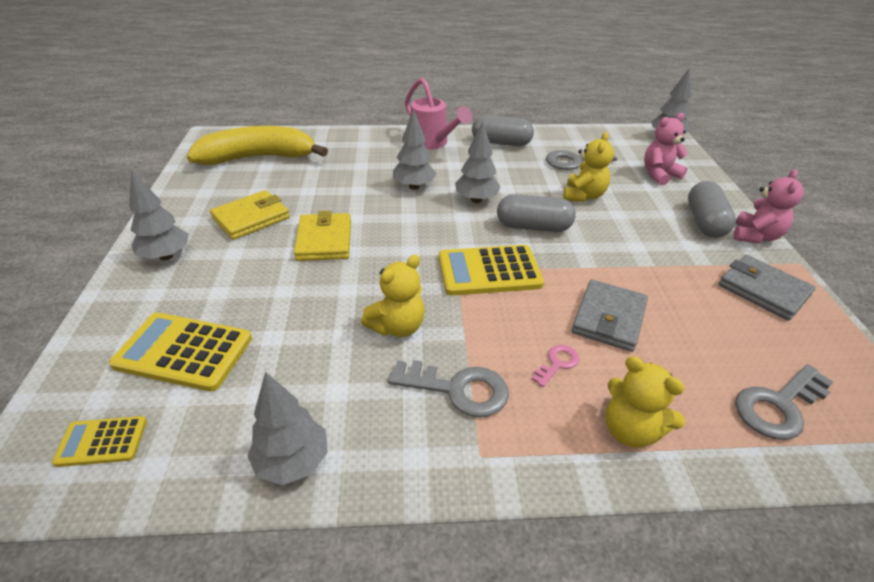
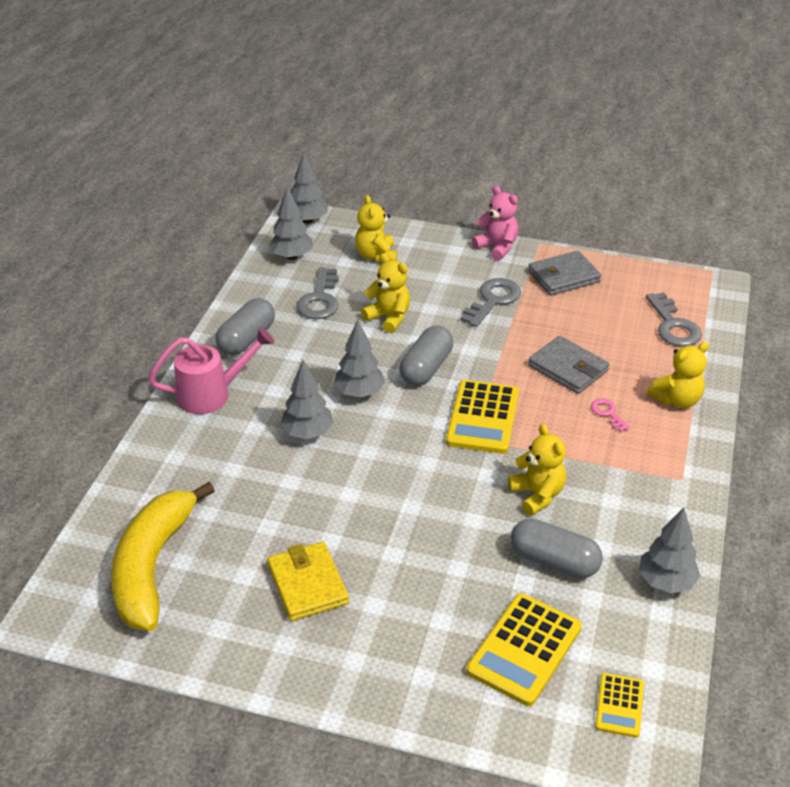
camera: 70 degrees left, 0 degrees up
grey tree [129,170,189,260] -> grey tree moved to [269,187,313,260]
yellow wallet [294,211,351,261] -> none
grey key [388,360,509,417] -> grey key moved to [460,278,521,327]
pink teddy bear [644,113,688,185] -> yellow teddy bear [355,195,397,263]
grey capsule [688,181,736,238] -> grey capsule moved to [511,518,603,578]

